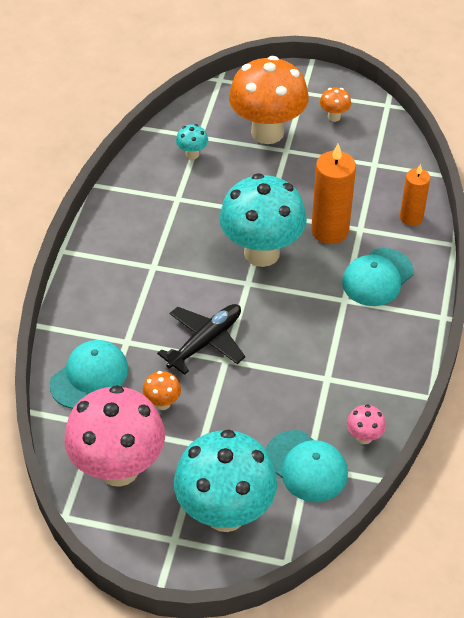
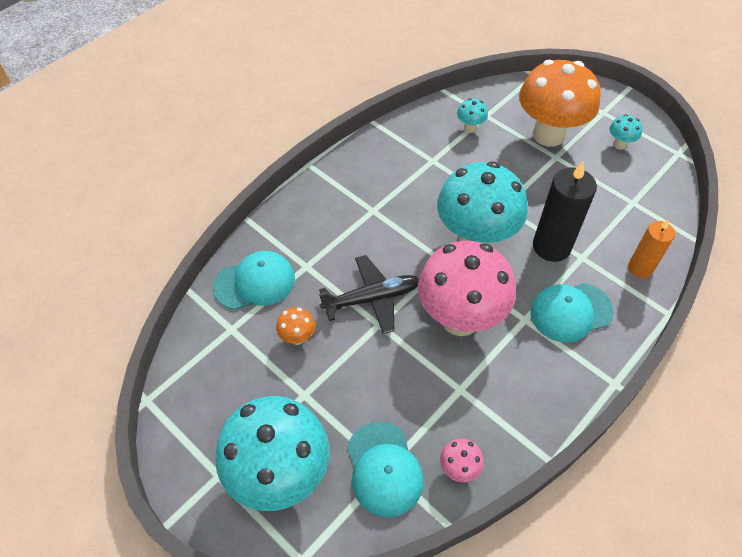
camera: 30 degrees right, 5 degrees up
pink mushroom [64,385,165,487] -> pink mushroom moved to [418,241,516,336]
orange candle [311,144,356,244] -> black candle [533,162,597,262]
orange mushroom [320,87,351,122] -> turquoise mushroom [609,114,642,150]

